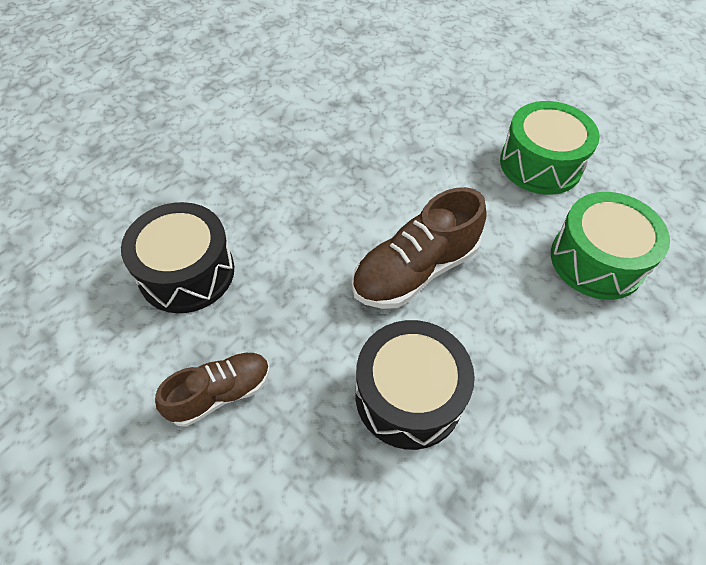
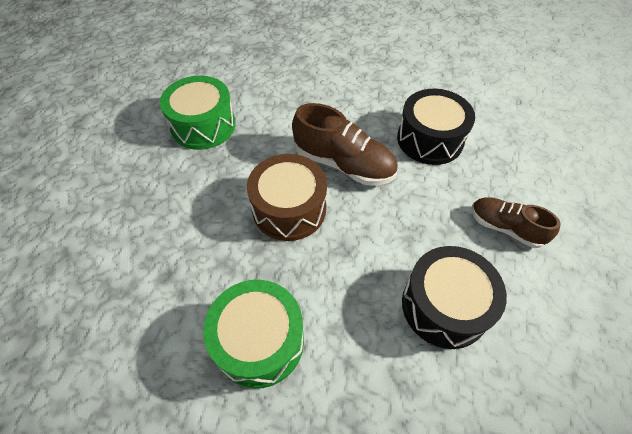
camera: 115 degrees left, 0 degrees up
green drum [551,192,670,300] -> green drum moved to [203,280,304,389]
none -> brown drum [247,154,327,241]

